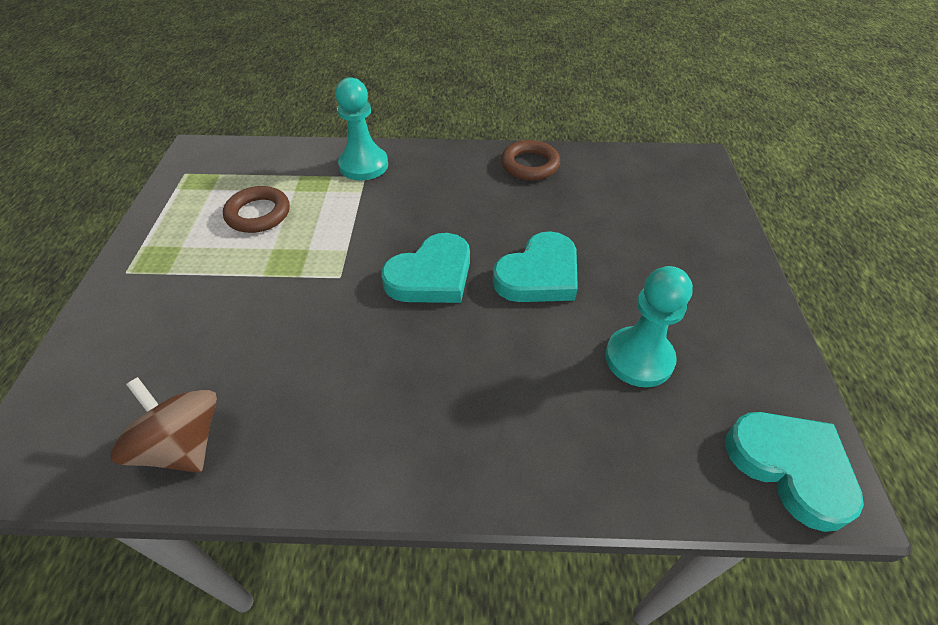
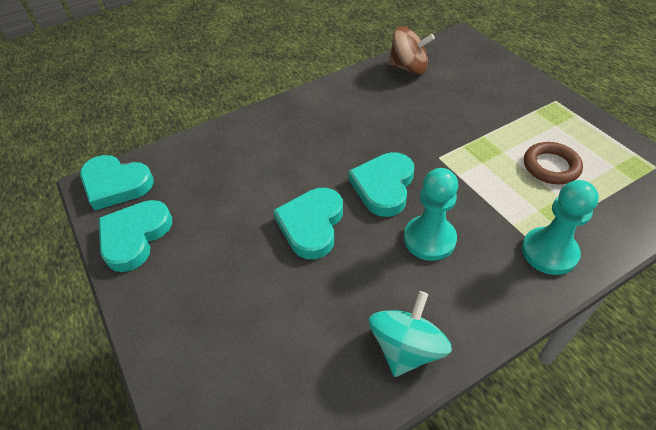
camera: 150 degrees right, 0 degrees up
brown ring [501,140,560,180] -> turquoise spinning top [369,291,452,377]
turquoise pawn [605,266,693,387] -> turquoise pawn moved to [404,168,458,261]
none -> turquoise heart [99,200,172,272]

